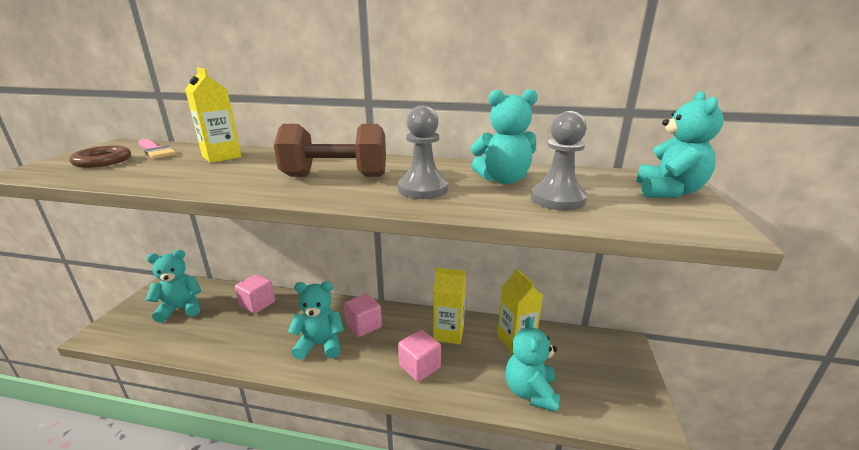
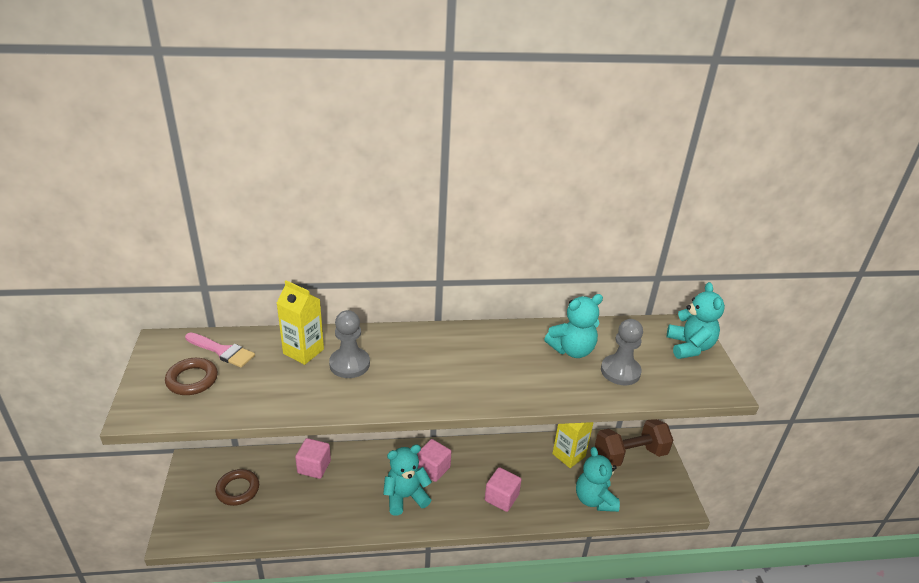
camera: 20 degrees left, 10 degrees up
turquoise teddy bear [146,250,202,323] -> brown ring [215,469,259,506]
brown dumbbell [274,124,386,177] -> brown dumbbell moved to [595,419,673,467]
grey pawn [398,106,448,199] -> grey pawn moved to [329,310,370,378]
yellow carton [433,268,466,344] -> none

